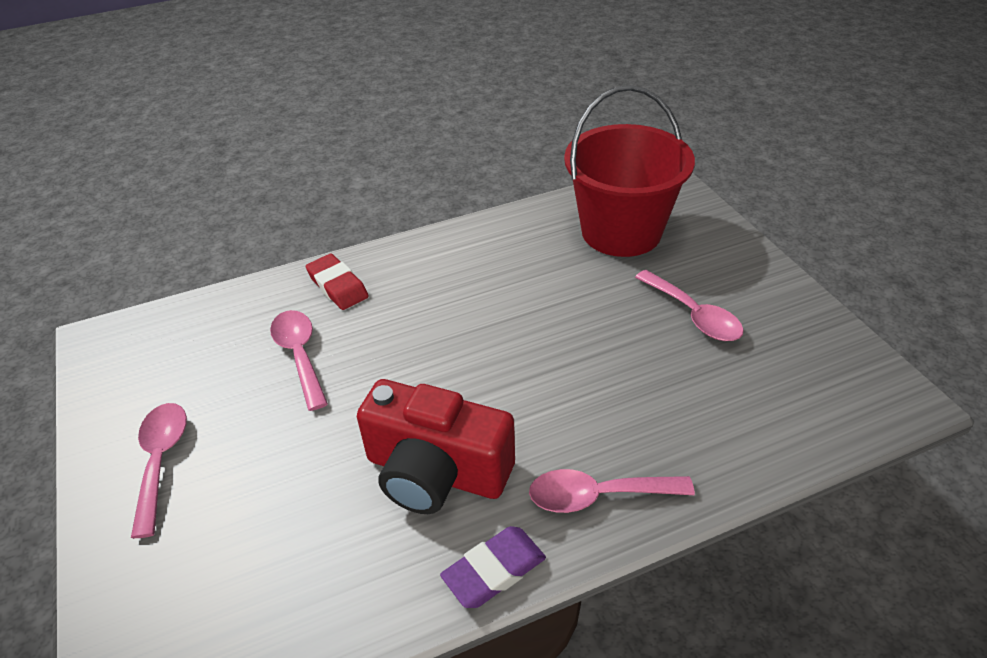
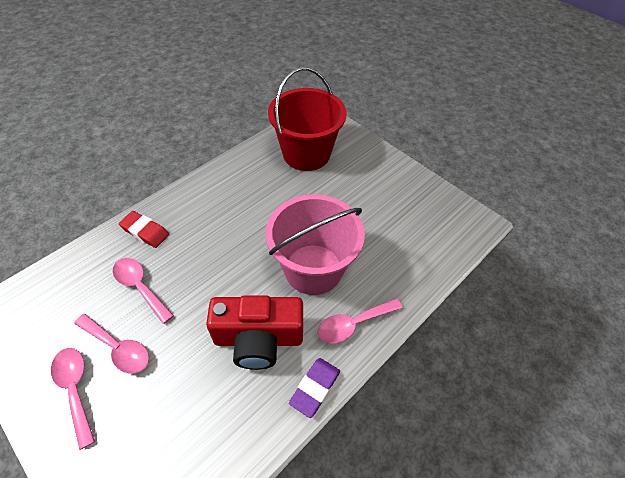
camera: 25 degrees left, 10 degrees up
pink spoon [635,270,744,341] -> pink spoon moved to [74,314,149,374]
none -> pink bucket [266,194,365,295]

